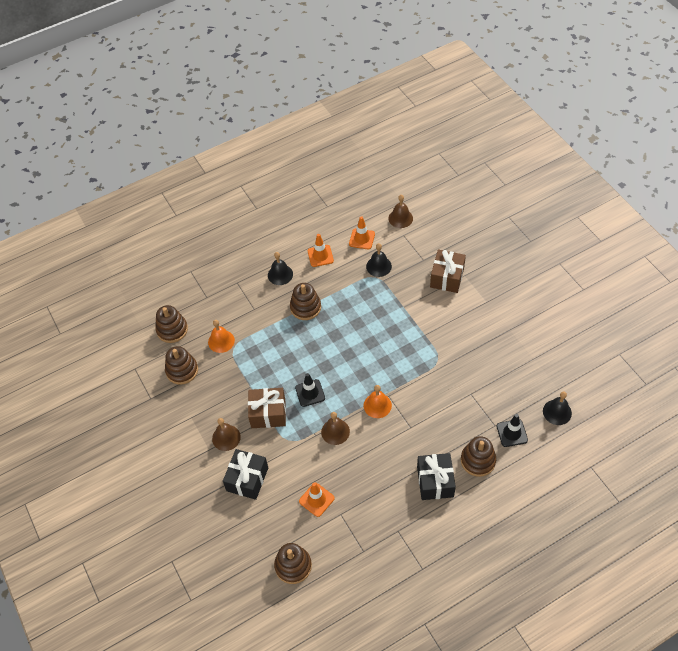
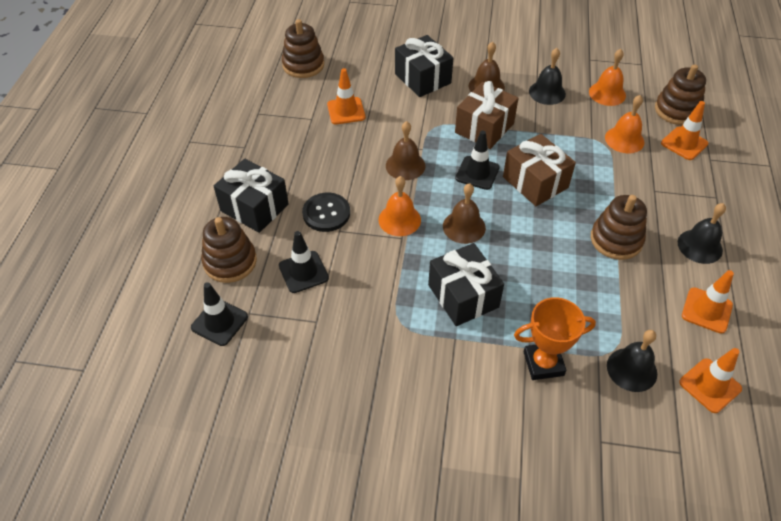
camera: 125 degrees right, 5 degrees down
brown stacking toy [165,346,198,385] -> orange bell [589,49,626,106]
brown bell [388,195,413,228] -> brown bell moved to [443,183,486,244]
brown gift [430,249,466,293] -> brown gift moved to [503,134,576,206]
black bell [543,392,572,425] -> black bell moved to [529,48,566,105]
none -> black traffic cone [279,231,329,293]
none -> black button [302,193,350,232]
none -> black gift [428,243,504,326]
none -> orange trophy [514,297,596,380]
none -> orange traffic cone [661,101,708,160]

